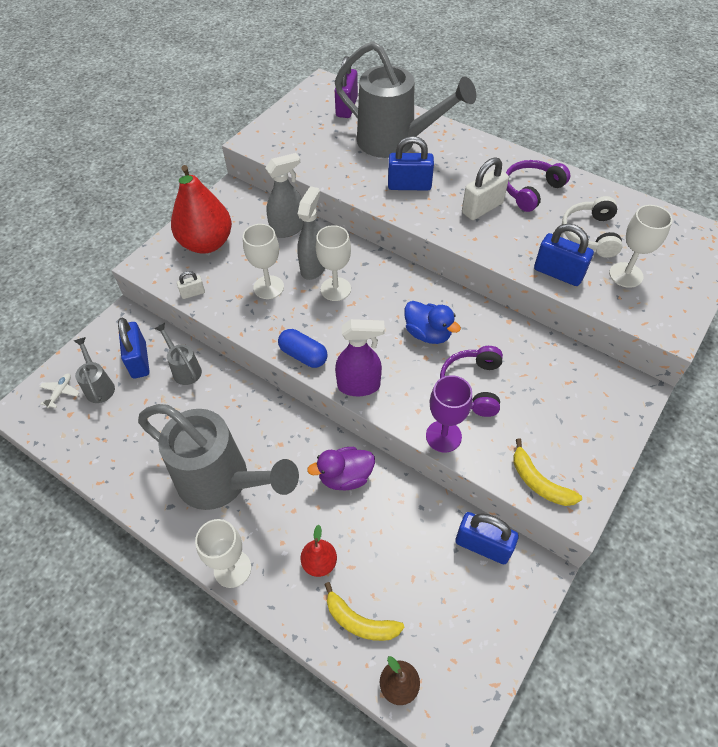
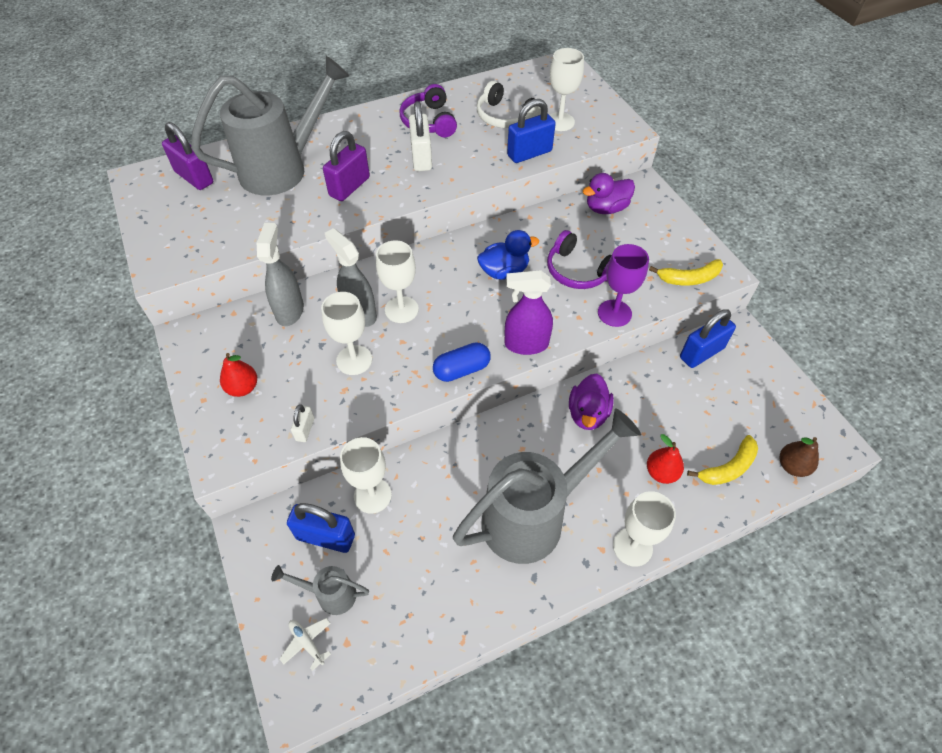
camera: 60 degrees left, 0 degrees up
grey watering can [154,323,202,385] -> white goblet [340,437,392,514]
red pear [171,165,232,254] -> red pear [220,353,257,397], size x0.48
purple spray bottle [335,319,385,396] -> purple spray bottle turned 120 degrees counterclockwise [505,270,553,355]
blue padlock [388,136,434,191] -> purple padlock [323,131,370,201]
none -> purple duck [583,173,635,214]

